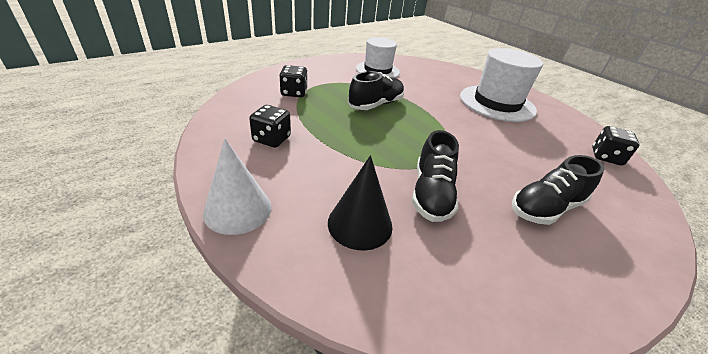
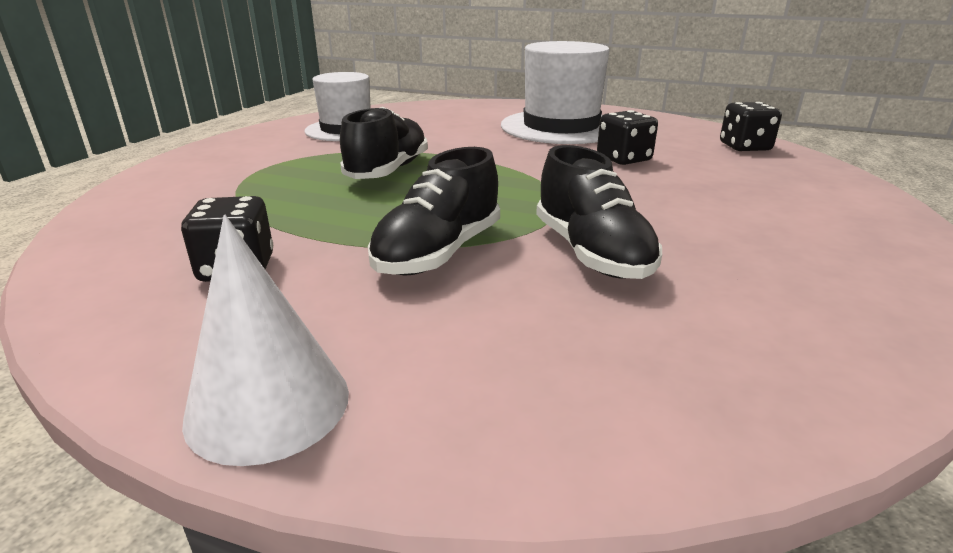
camera: 25 degrees left, 10 degrees down
black dice [280,65,308,97] -> black dice moved to [597,110,658,165]
black cone [328,155,392,250] -> none
black shoe [512,155,604,225] -> black shoe moved to [368,147,500,276]

